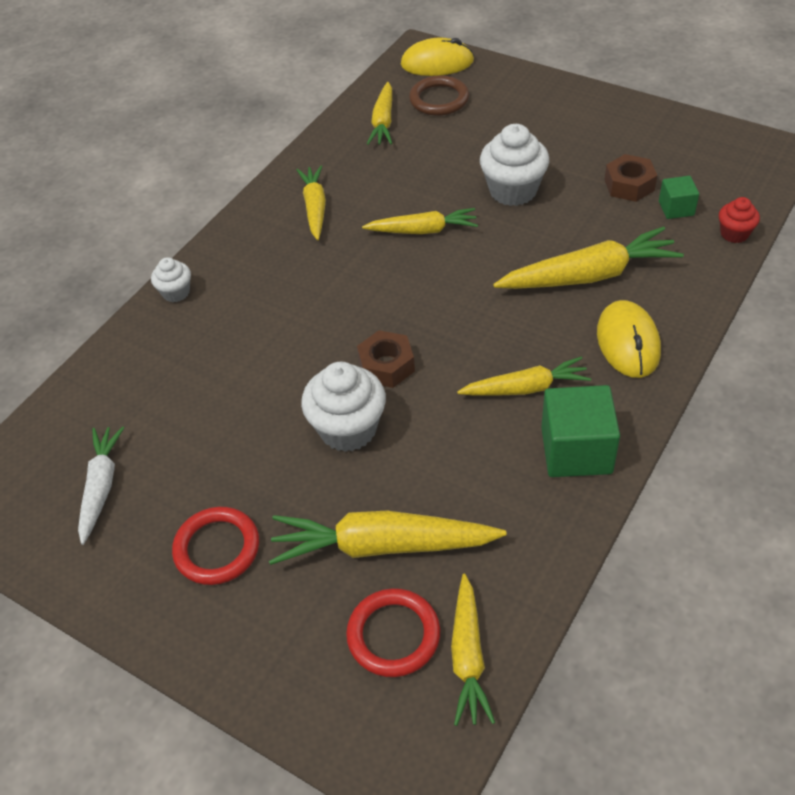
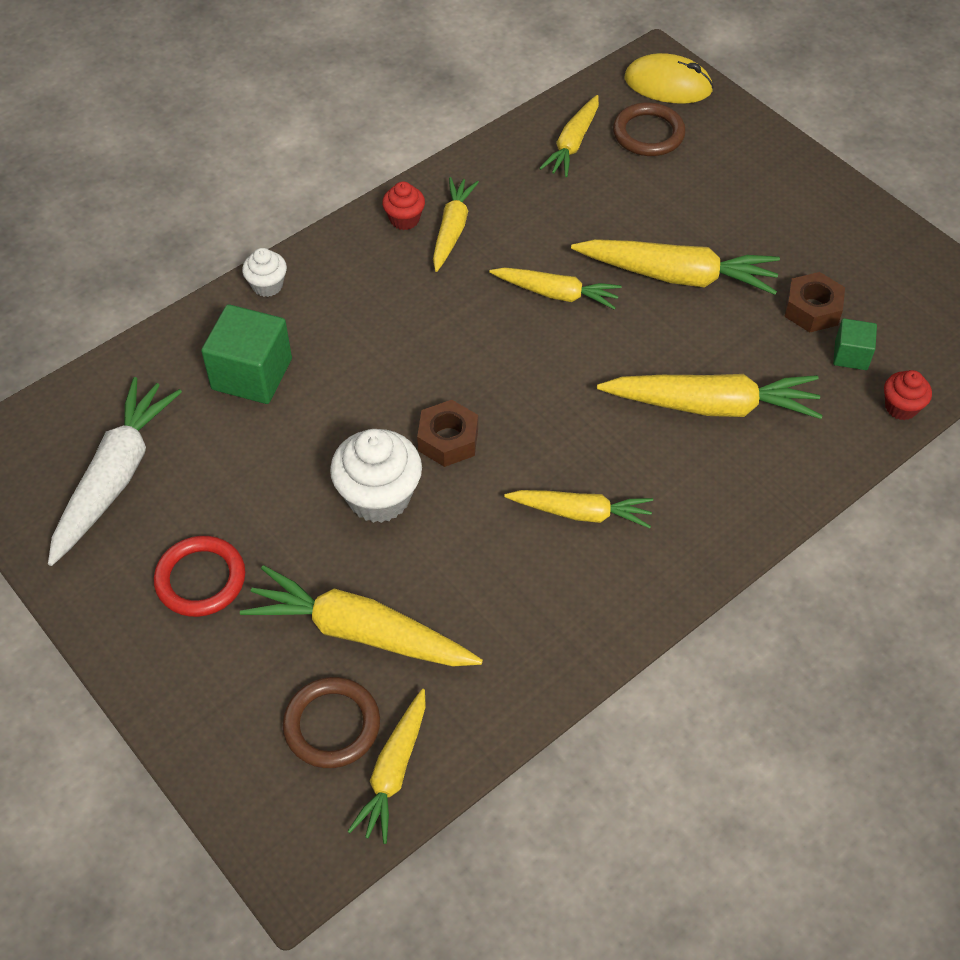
camera: 15 degrees right, 5 degrees up
white carrot [78,426,124,545] -> white carrot [48,377,182,566], size x1.57
red ring [346,588,440,677] -> brown ring [283,677,380,768]
white cupcake [480,124,549,206] -> yellow carrot [571,239,780,295]
green cube [541,385,620,477] -> green cube moved to [201,304,292,404]
yellow mouse [597,300,661,378] -> none
none -> red cupcake [382,182,425,230]

